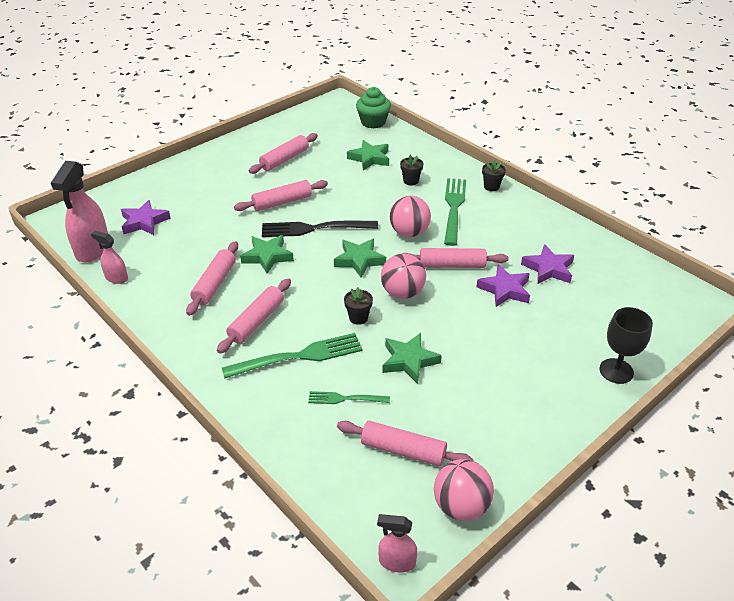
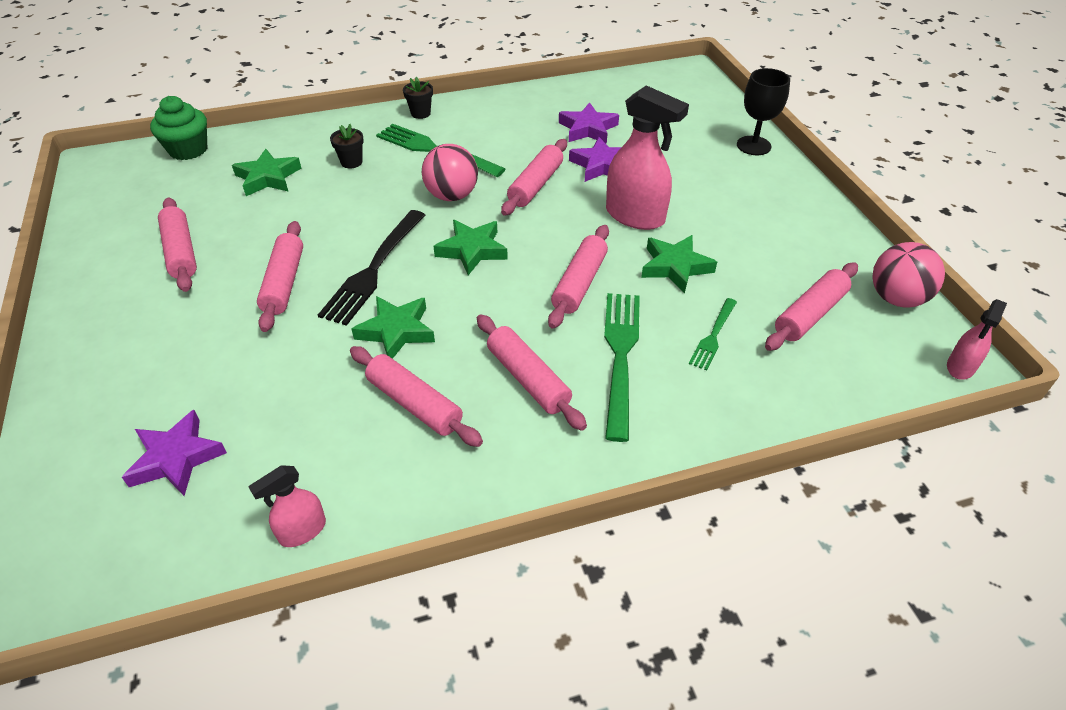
camera: 65 degrees left, 5 degrees up
pink spray bottle [51,161,108,262] -> pink spray bottle moved to [606,85,689,230]
black flower pot [344,287,373,325] -> pink rolling pin [548,225,609,328]
pink ball [381,254,426,299] -> none

